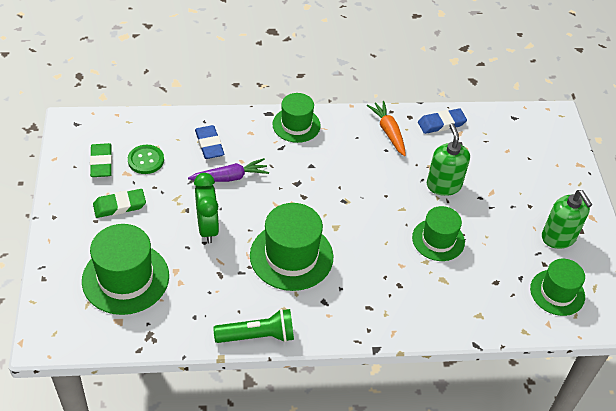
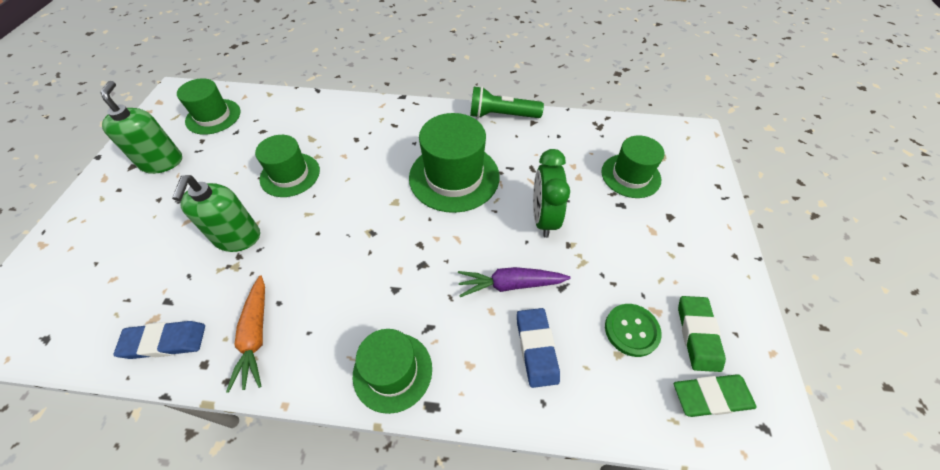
camera: 165 degrees left, 5 degrees up
green hat [82,224,169,315] -> green hat [601,135,664,198], size x0.65
green eraser [93,189,146,218] -> green eraser moved to [674,374,757,417]

